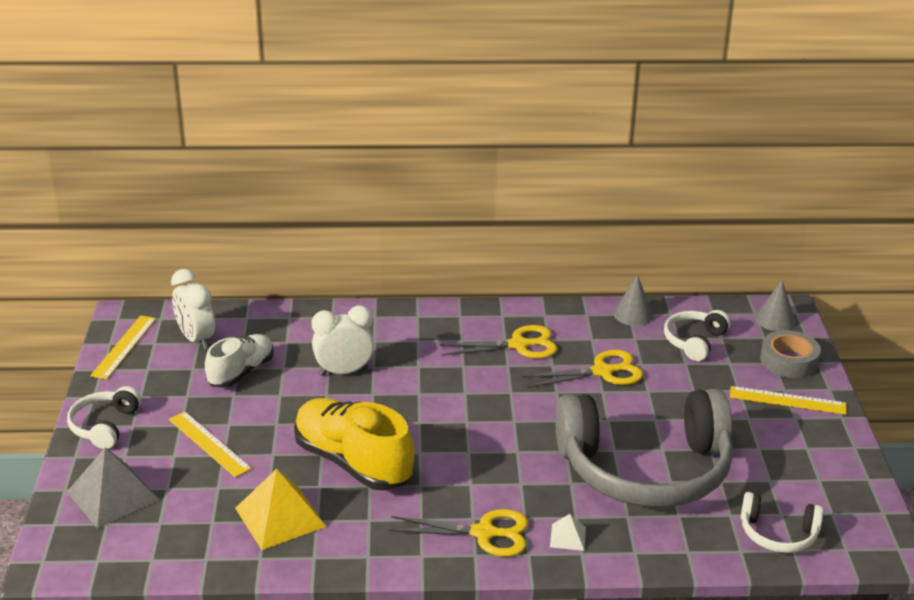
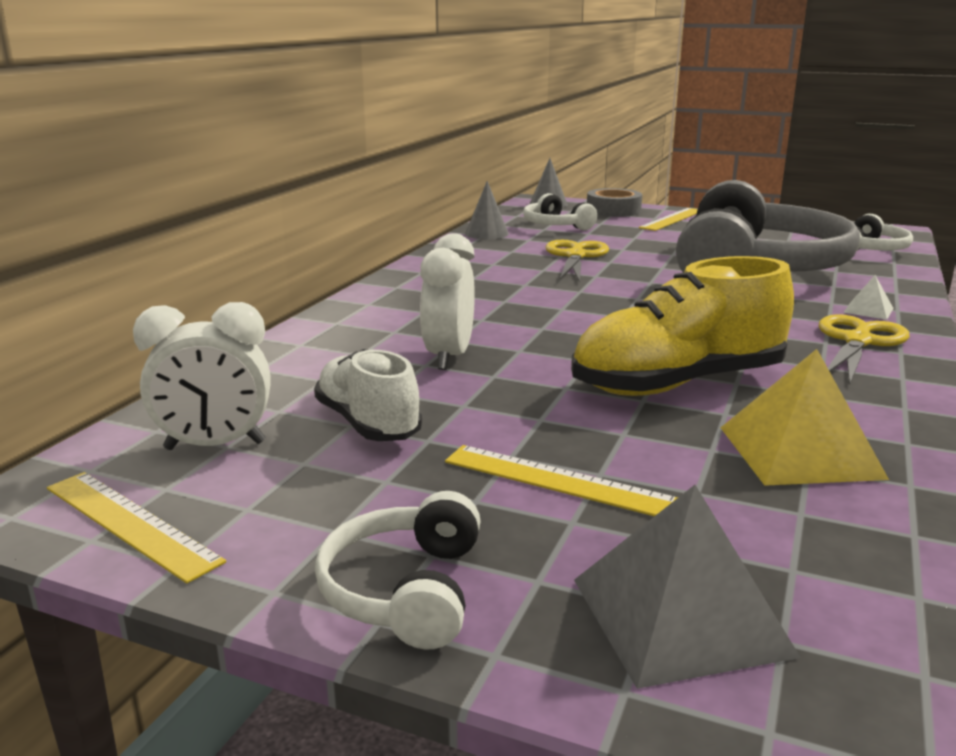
camera: 65 degrees left, 10 degrees down
white headphones [67,386,141,449] -> white headphones turned 60 degrees clockwise [315,491,480,650]
yellow ruler [169,411,252,477] -> yellow ruler turned 45 degrees clockwise [445,445,678,516]
yellow scissors [439,325,557,359] -> none

